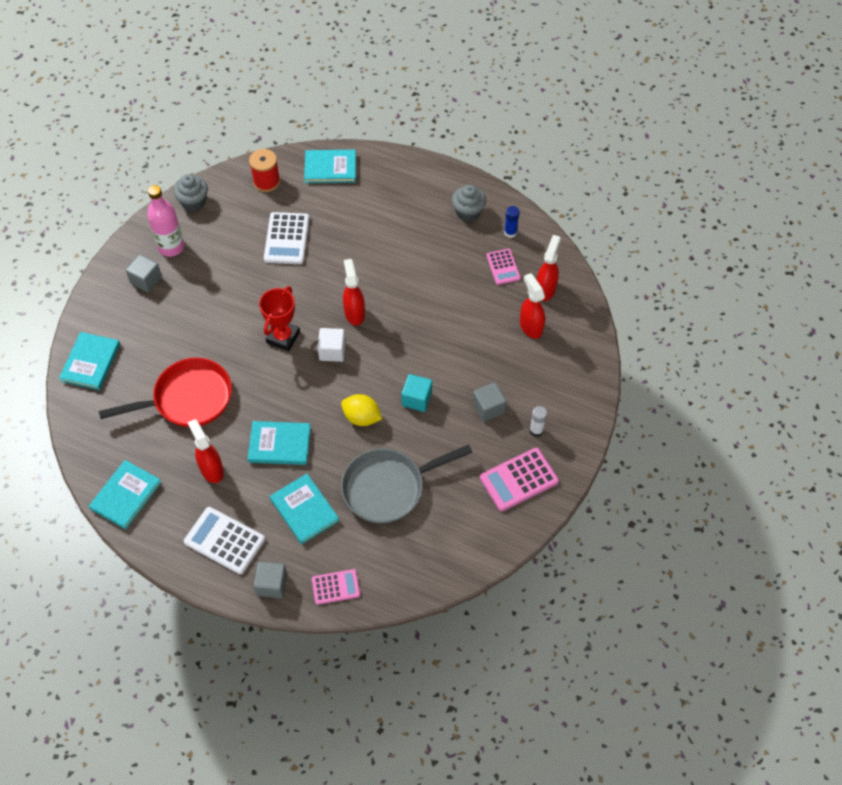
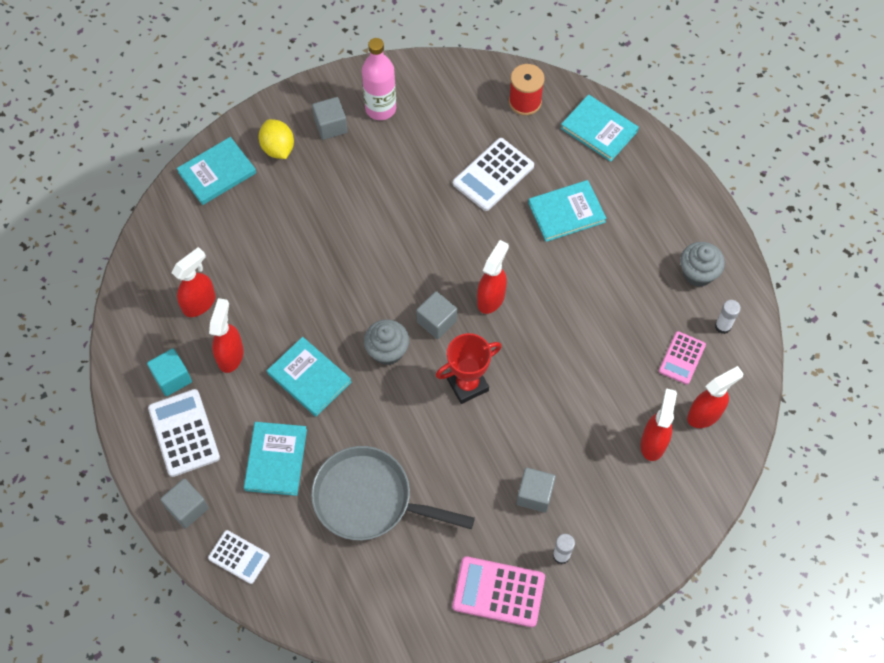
camera: 40 degrees right, 5 degrees up
turquoise book [89,460,161,530] -> turquoise book moved to [528,180,607,242]
red pan [99,358,232,427] -> none
grey cupcake [173,174,208,212] -> grey cupcake moved to [364,319,409,365]
red trophy [259,286,300,351] -> red trophy moved to [436,333,502,404]
pink calculator [312,569,360,605] -> white calculator [208,530,270,584]
white cube [317,328,346,362] -> grey cube [416,291,457,339]
yellow lemon [341,394,382,426] -> yellow lemon moved to [259,119,294,159]
turquoise cube [401,374,432,412] -> turquoise cube moved to [147,348,192,396]
blue glue stick [504,206,520,238] -> white glue stick [715,300,741,334]
none -> red spray bottle [171,247,216,317]

